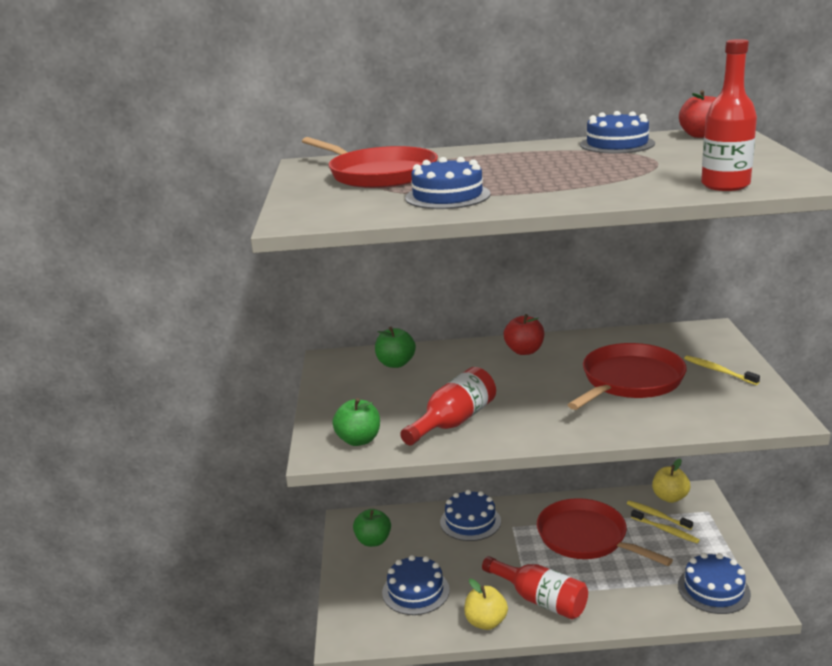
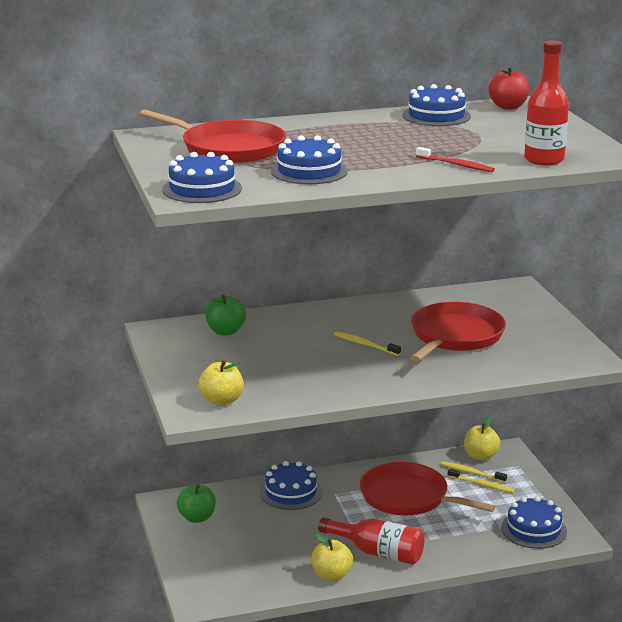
camera: 15 degrees left, 0 degrees up
green apple [332,398,380,446] -> yellow apple [198,360,244,406]
blue cake [382,555,450,615] -> blue cake moved to [162,152,242,203]
red bottle [400,367,496,446] -> none
red apple [504,314,544,355] -> none
yellow toothbrush [684,356,760,385] -> yellow toothbrush moved to [334,331,401,356]
none -> red toothbrush [416,147,495,172]

